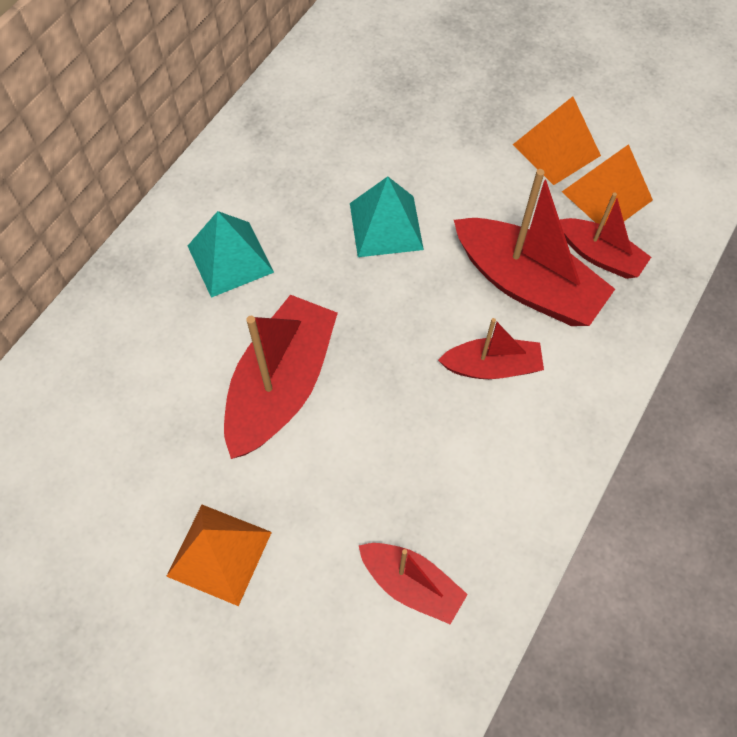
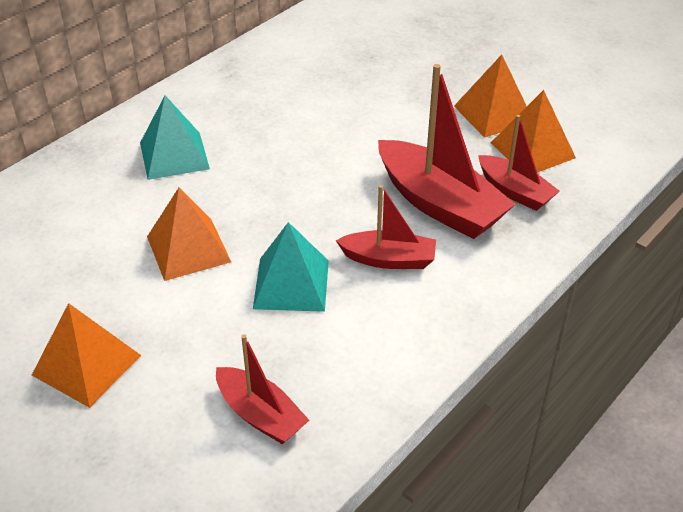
camera: 10 degrees right, 20 degrees down
red boat [224,295,338,459] -> orange pyramid [147,188,231,281]
turquoise pyramid [350,176,424,257] -> turquoise pyramid moved to [253,222,329,312]

